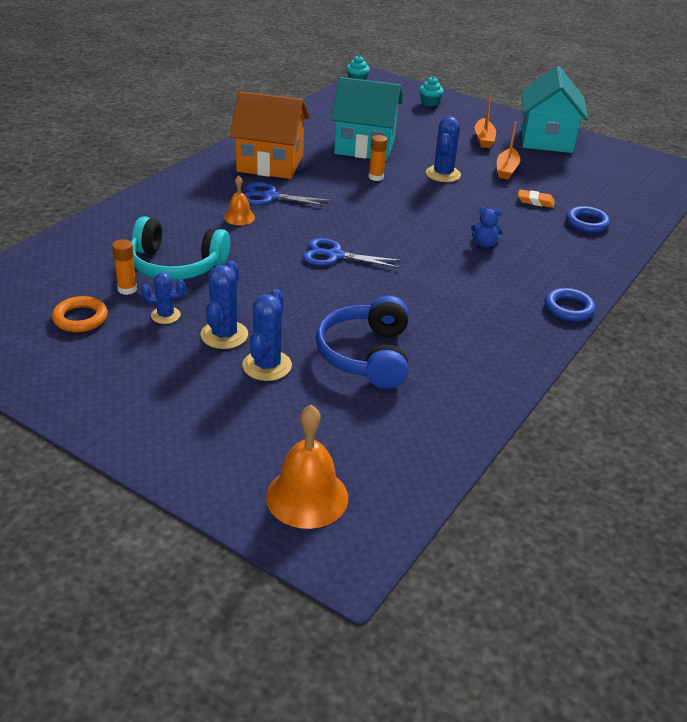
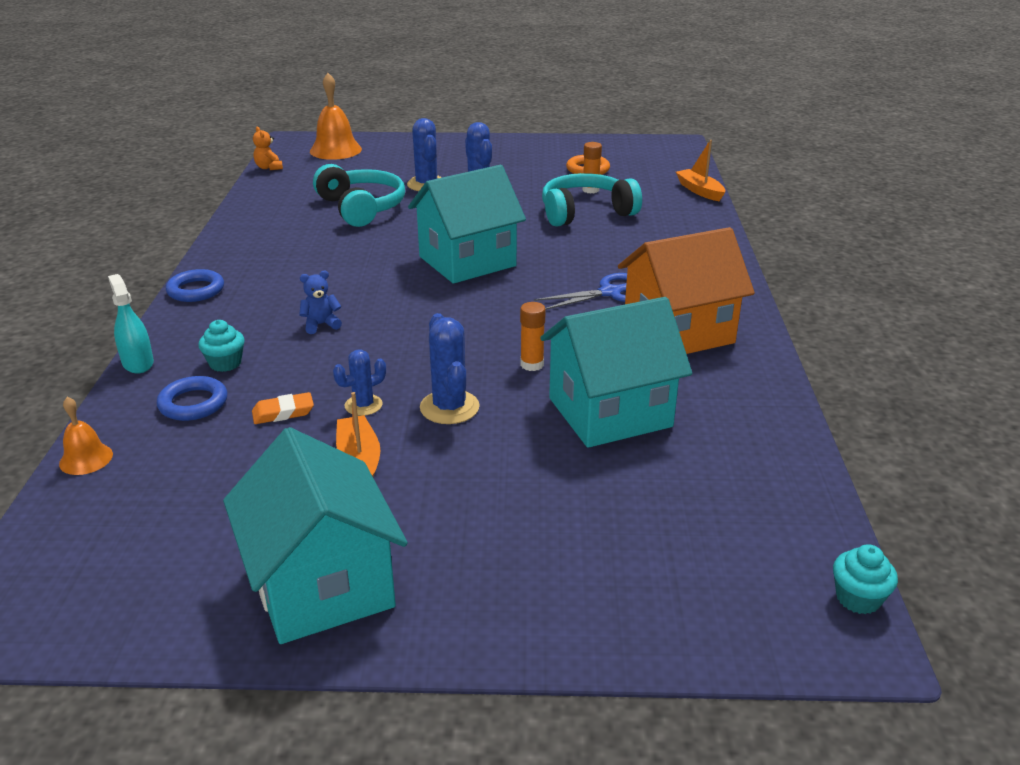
camera: 150 degrees right, 5 degrees down
blue cactus [141,272,185,324] -> blue cactus moved to [333,349,386,416]
orange bell [224,176,255,225] -> orange bell moved to [59,397,113,475]
blue scissors [303,238,403,268] -> turquoise house [408,165,526,284]
blue headphones [316,296,409,389] -> turquoise headphones [313,164,405,227]
turquoise cupcake [419,77,444,107] -> turquoise cupcake moved to [198,320,245,372]
orange boat [475,93,496,148] -> orange boat moved to [676,140,725,201]
none -> turquoise spray bottle [108,274,154,374]
none -> orange teddy bear [253,127,283,170]

